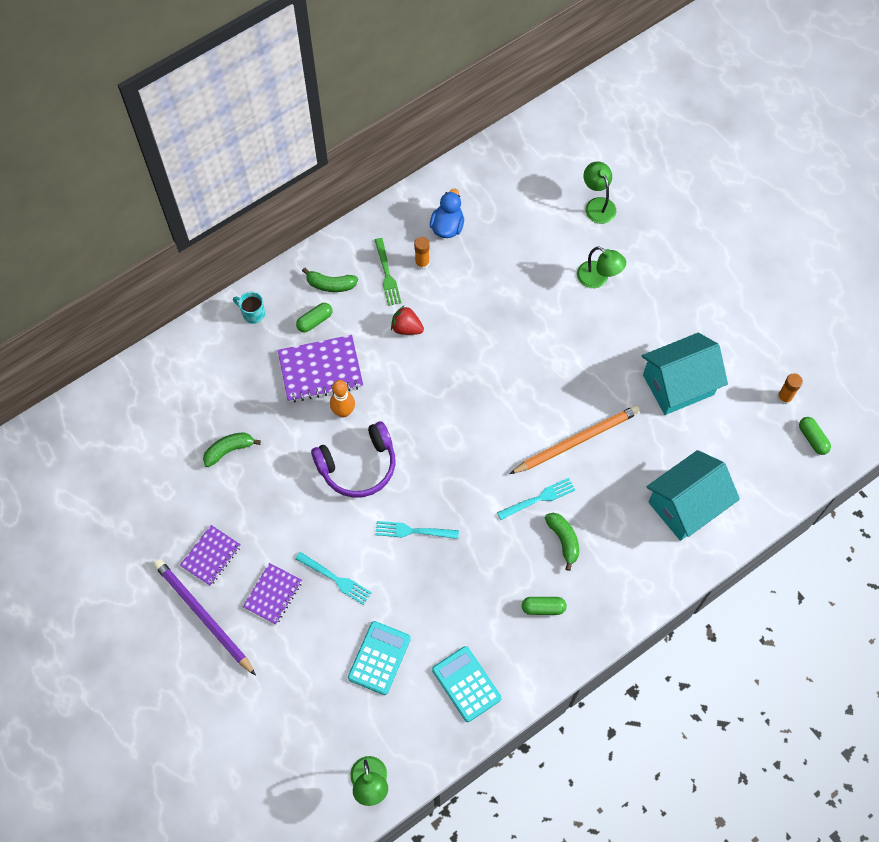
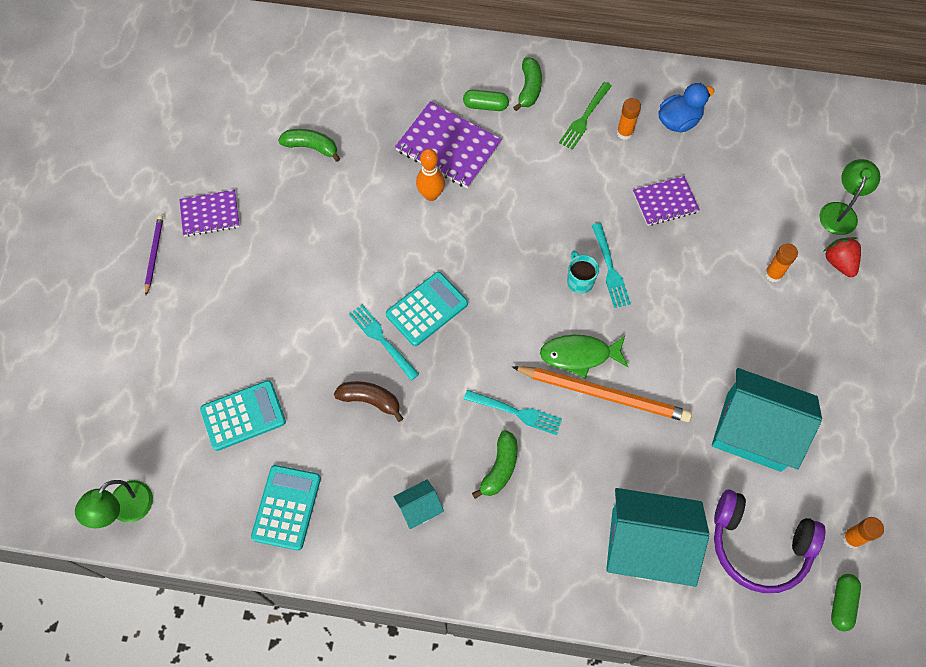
camera: 45 degrees right, 0 degrees up
purple pencil [154,559,256,676] -> purple pencil [145,215,163,295], size x0.52
turquoise mug [233,292,265,324] -> turquoise mug moved to [567,251,599,294]
purple notebook [243,563,302,625] -> purple notebook moved to [633,176,700,226]
turquoise fork [296,552,372,605] -> turquoise fork moved to [592,223,631,308]
green banana [302,267,358,292] -> green banana turned 135 degrees counterclockwise [513,57,542,111]
purple headphones [311,421,395,498] -> purple headphones moved to [714,490,825,593]
red strawberry [391,305,424,335] -> red strawberry moved to [823,237,861,277]
green capsule [522,597,567,615] -> turquoise house [394,479,444,529]
green lamp [577,246,626,288] -> orange glue stick [765,243,798,282]
none -> brown banana [334,381,404,422]
none -> turquoise calculator [386,272,468,346]
none -> green fish [540,335,629,379]

